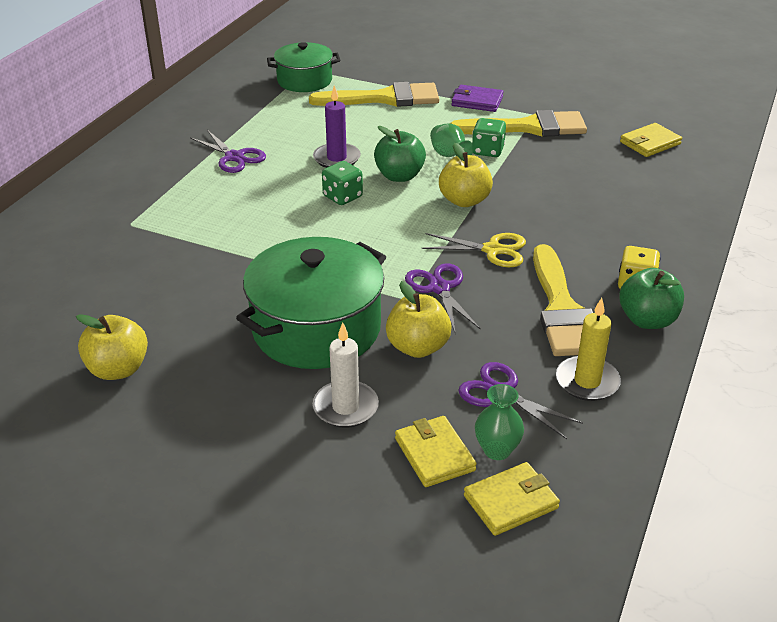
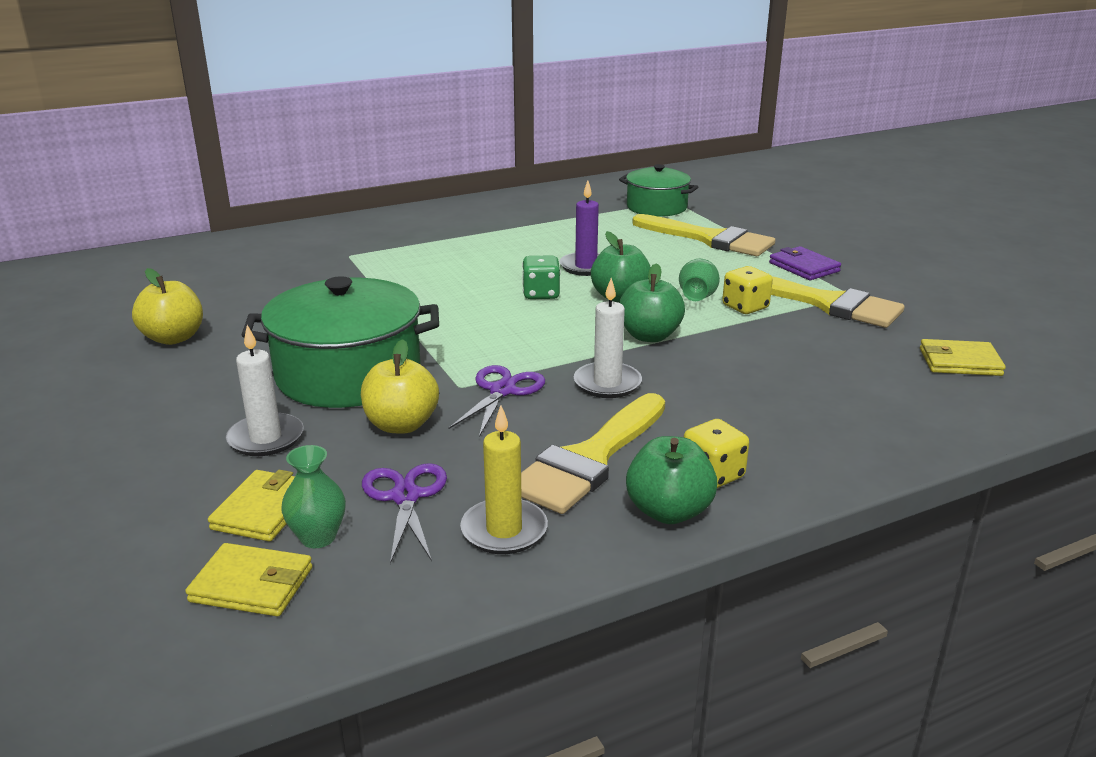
camera: 40 degrees right, 10 degrees down
purple scissors [190,130,266,173] -> none
yellow scissors [421,233,526,267] -> white candle [574,278,642,398]
yellow apple [439,143,493,207] -> green apple [619,263,685,342]
green dice [472,118,506,157] -> yellow dice [722,266,773,314]

